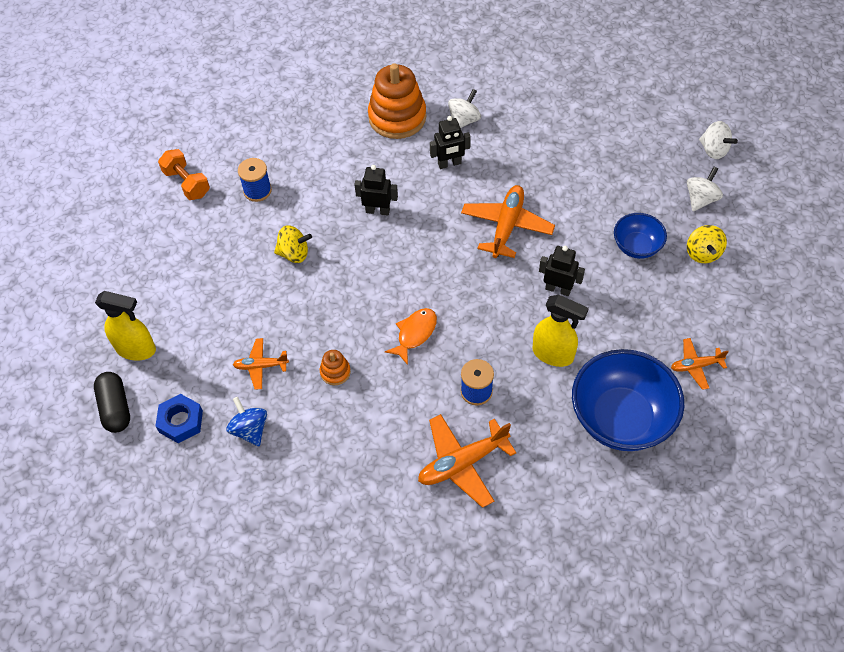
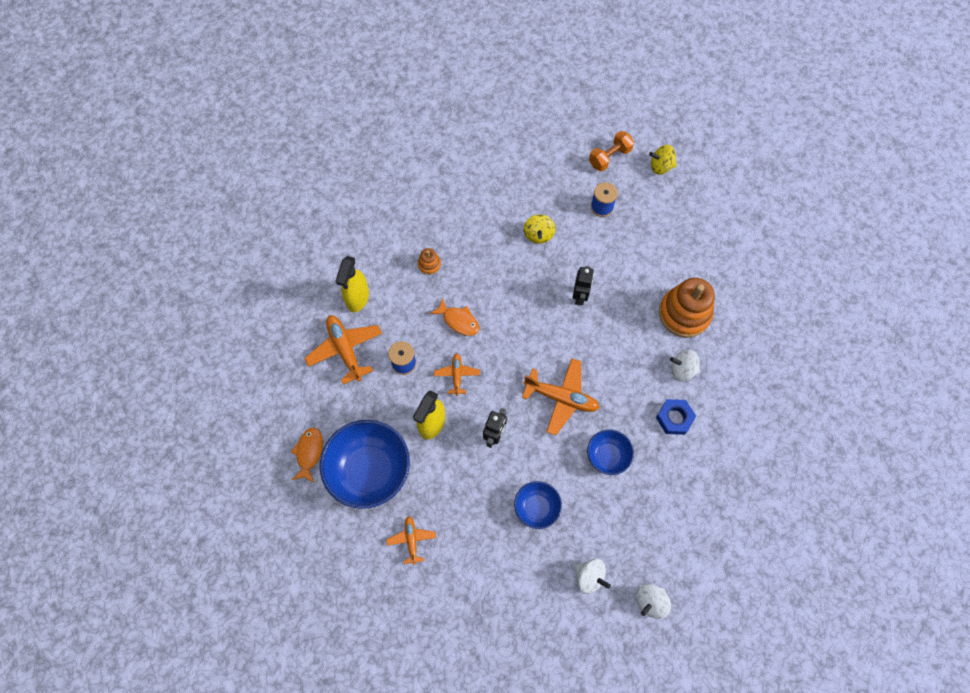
camera: 90 degrees right, 10 degrees up
black capsule [94,372,130,433] -> none
yellow spray bottle [95,291,156,360] -> yellow spray bottle moved to [336,256,369,312]
blue nut [156,394,203,443] -> blue nut moved to [656,399,696,435]
blue spinning top [227,397,267,446] -> none
orange plane [233,338,289,390] -> orange plane moved to [434,353,480,396]
black robot [430,116,471,169] -> none
white spinning top [448,89,481,128] -> white spinning top turned 150 degrees clockwise [670,349,700,382]
yellow spinning top [687,225,727,263] -> yellow spinning top moved to [649,145,677,175]
none -> orange fish [291,428,323,483]
none -> blue bowl [587,430,634,475]

